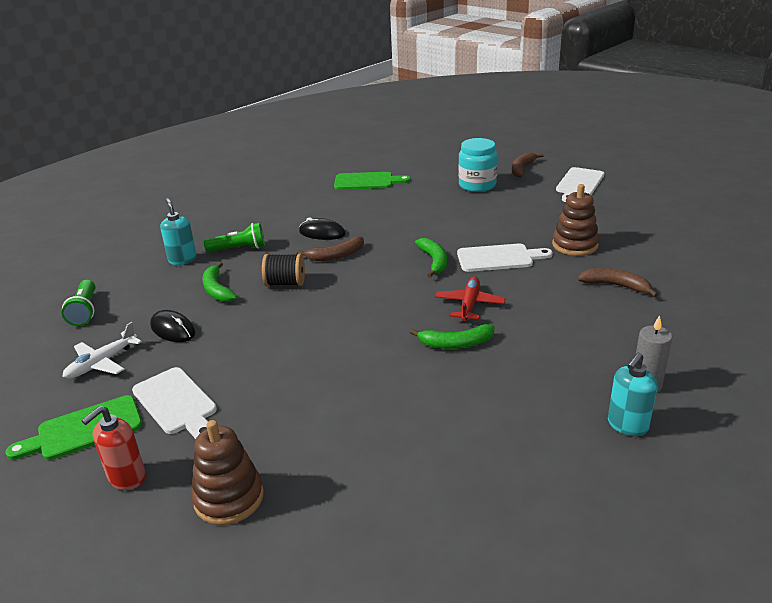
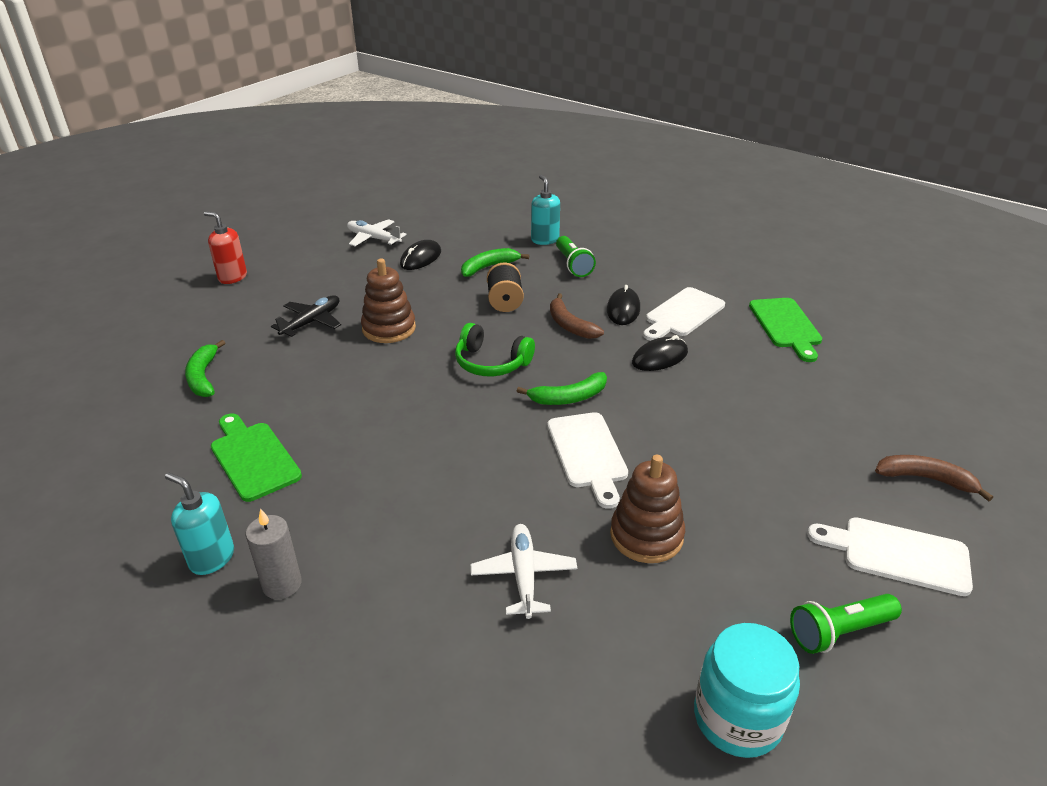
camera: 80 degrees right, 5 degrees up
green cutting board [5,395,142,460] -> green cutting board moved to [211,414,302,502]
green flashlight [62,280,95,326] -> green flashlight moved to [790,594,902,654]
white cutting board [132,367,217,439] -> white cutting board moved to [643,287,725,341]
turquoise soap dispenser [160,198,197,265] -> turquoise soap dispenser turned 75 degrees counterclockwise [531,175,560,245]
brown stacking toy [191,420,264,525] -> brown stacking toy moved to [361,259,416,343]
green banana [409,324,495,349] -> green banana moved to [185,340,225,397]
red plane [435,277,506,321] -> none
turquoise jar [458,138,497,192] -> turquoise jar moved to [694,623,800,758]
brown banana [577,268,658,297] -> white plane [471,524,577,619]
none -> black plane [271,295,341,337]
none -> green headphones [455,323,535,376]
none -> black mouse [632,335,688,371]

